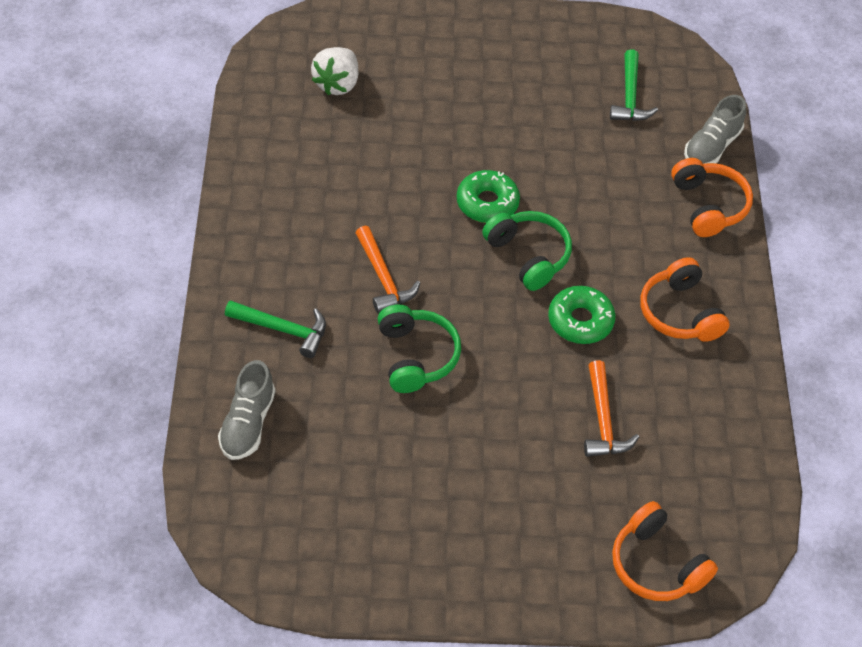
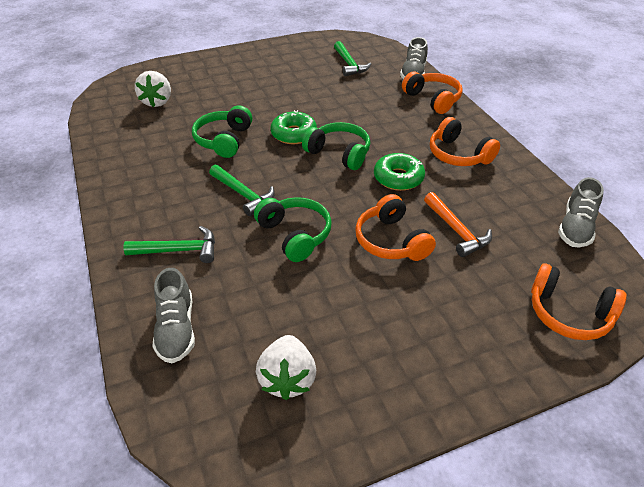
camera: 20 degrees left, 10 degrees down
orange hammer [356,226,420,313] -> green hammer [209,165,275,216]
none -> green headphones [192,106,252,158]
none -> white strawberry [256,335,316,400]
none -> orange headphones [355,194,436,261]
none -> grey shoe [558,177,604,247]

